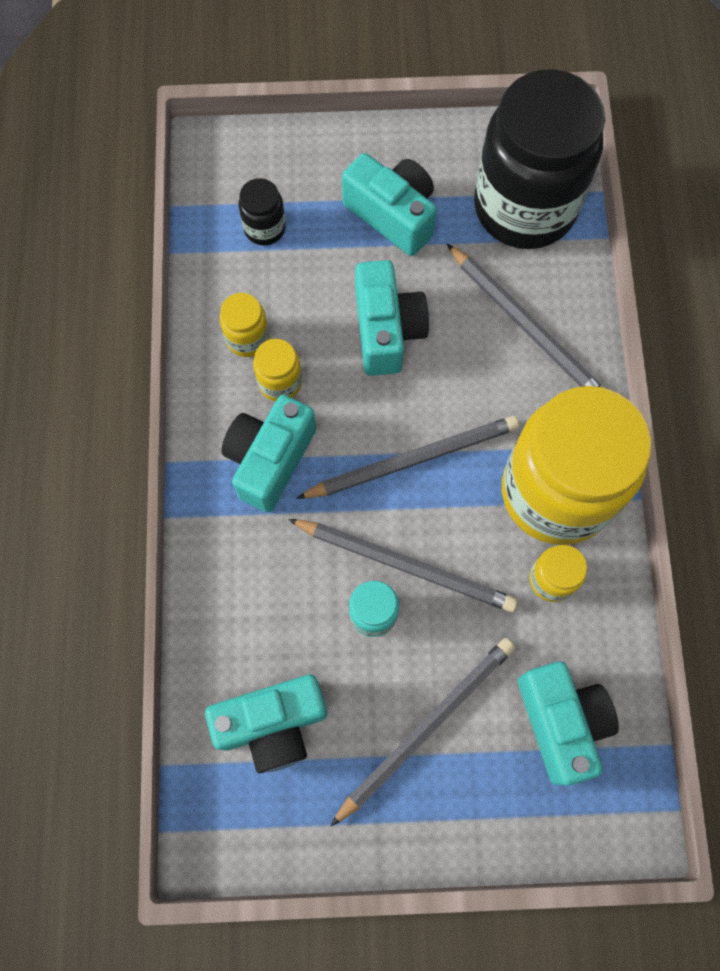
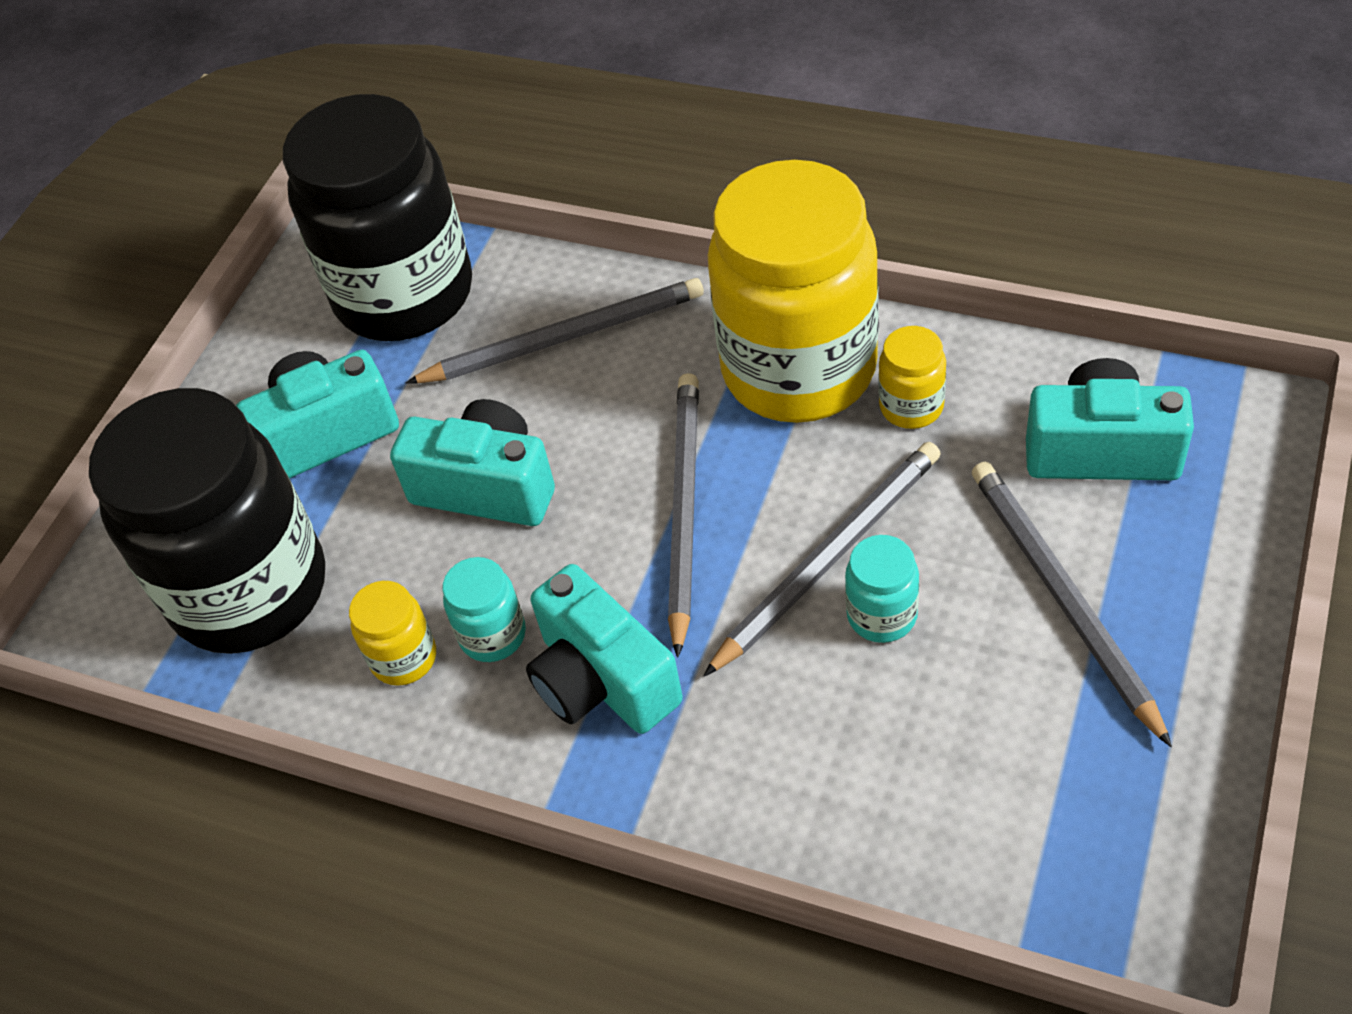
camera: 60 degrees left, 20 degrees down
turquoise camera [205,675,327,773] -> none
black jar [239,178,286,245] -> black jar [89,388,325,654], size x2.48
yellow jar [253,339,302,401] -> turquoise jar [443,557,526,662]

